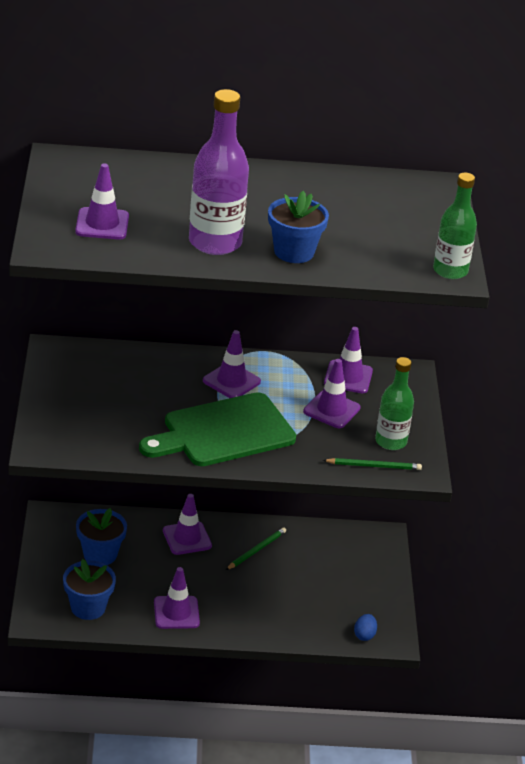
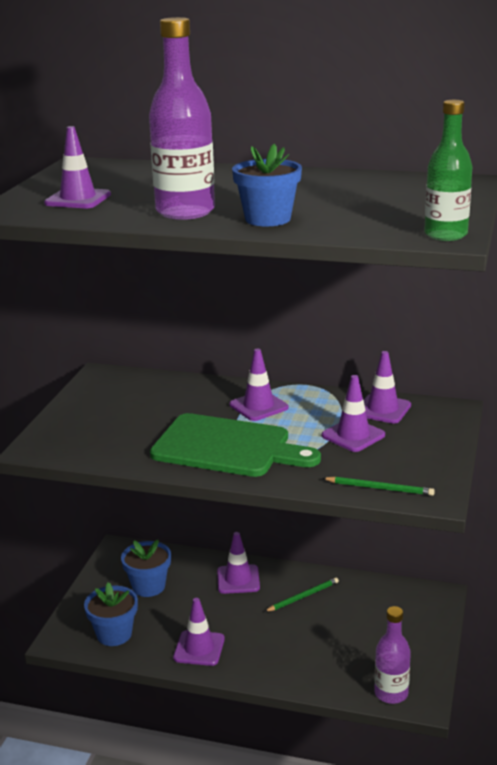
camera: 20 degrees right, 10 degrees down
green cutting board [139,392,296,466] -> green cutting board turned 150 degrees counterclockwise [150,413,321,477]
blue egg [354,614,377,641] -> purple bottle [374,606,411,704]
green bottle [375,357,414,450] -> none

